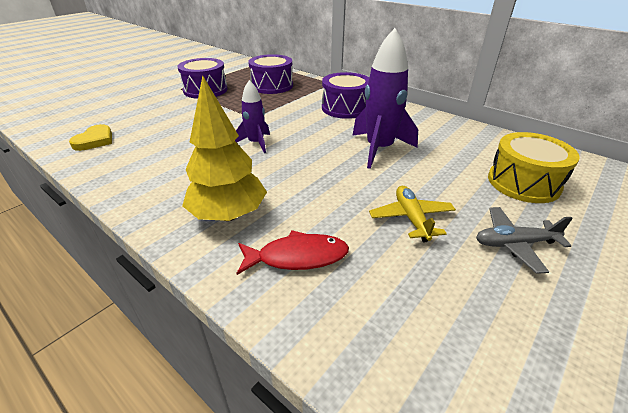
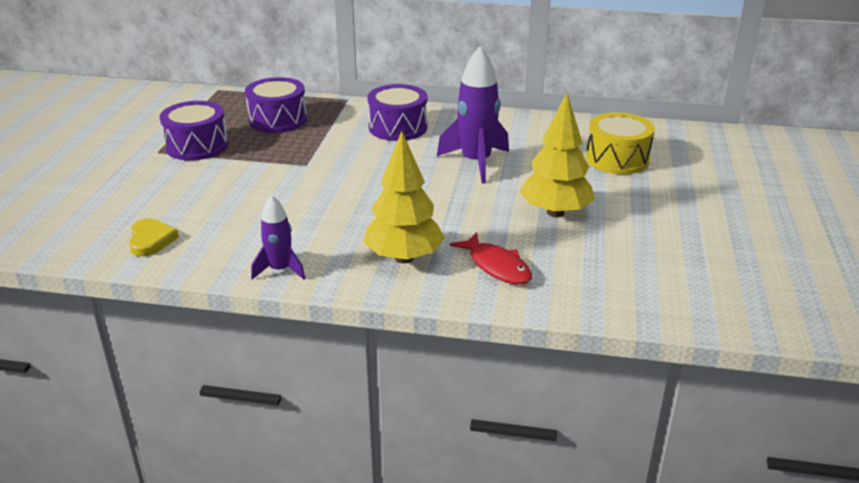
camera: 30 degrees left, 5 degrees down
purple rocket [235,80,270,153] -> purple rocket moved to [251,195,305,280]
red fish [236,230,349,275] -> red fish turned 90 degrees clockwise [449,232,532,285]
yellow plane [369,186,456,242] -> yellow tree [520,93,595,217]
grey plane [476,207,573,274] -> none

